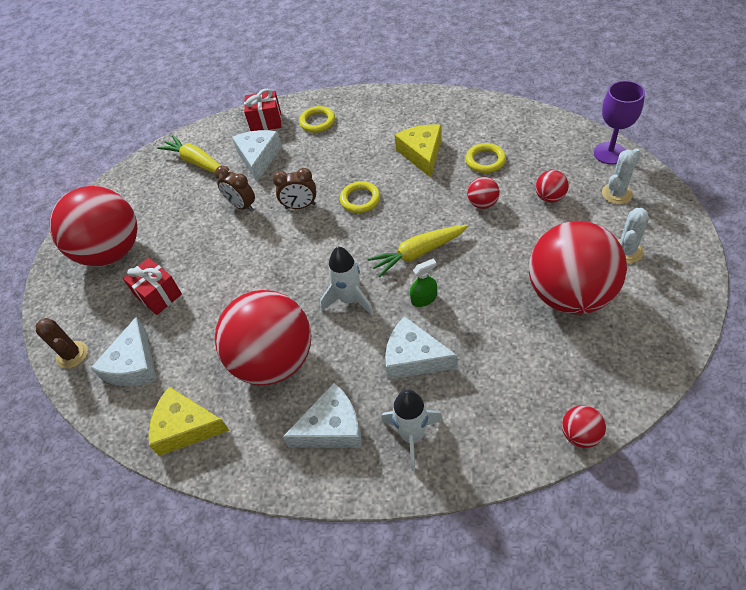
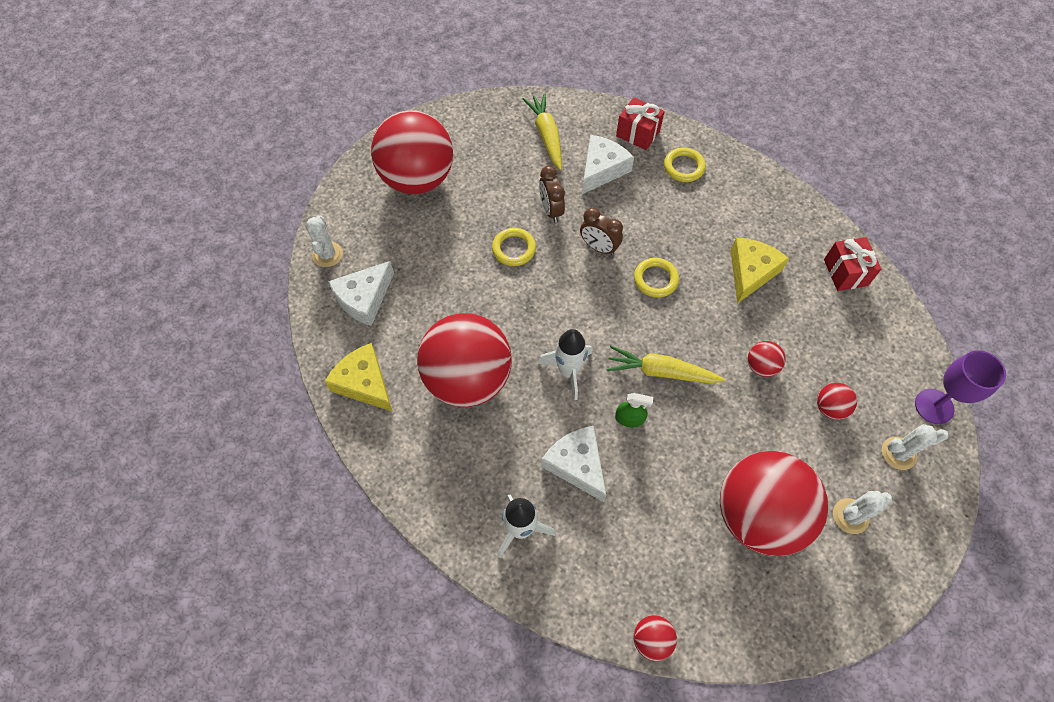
camera: 30 degrees right, 10 degrees up
brown cactus [36,318,88,369] -> white cactus [305,215,343,267]
red gift [123,258,182,315] -> red gift moved to [824,237,881,291]
white cheese [283,383,362,448] -> none
yellow ring [465,143,506,173] -> yellow ring moved to [492,228,536,266]

